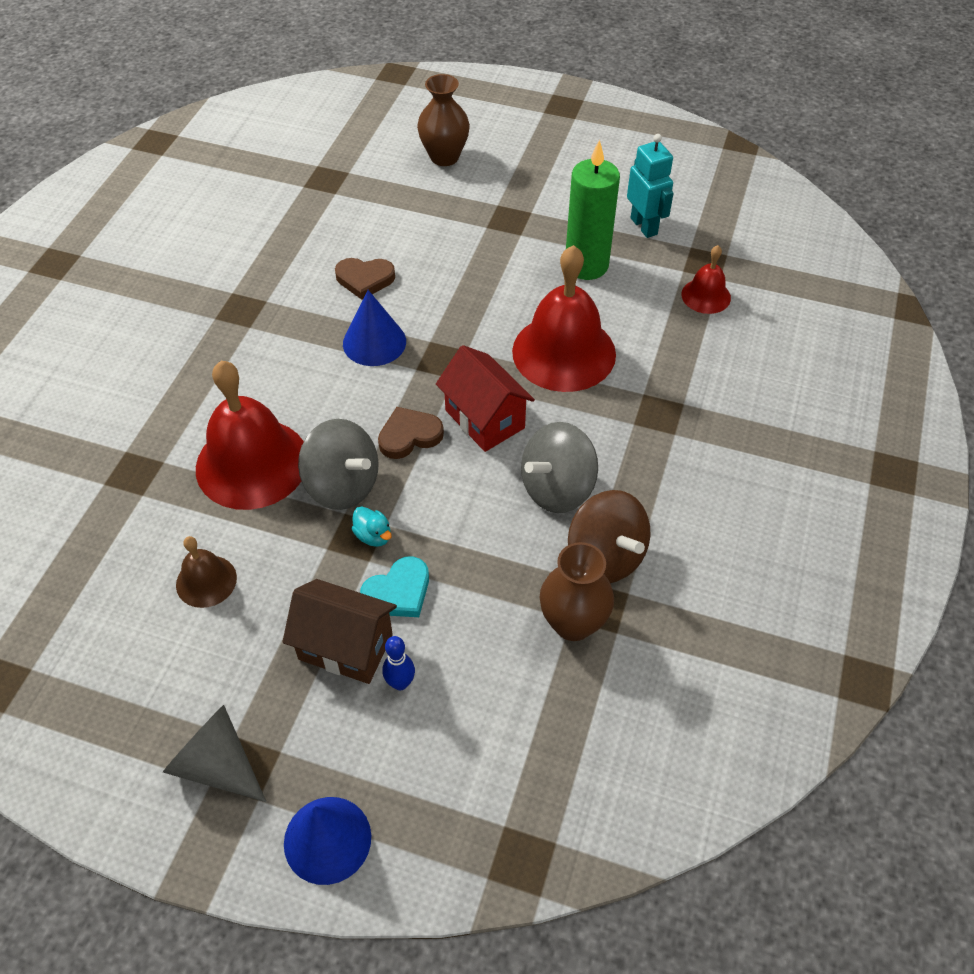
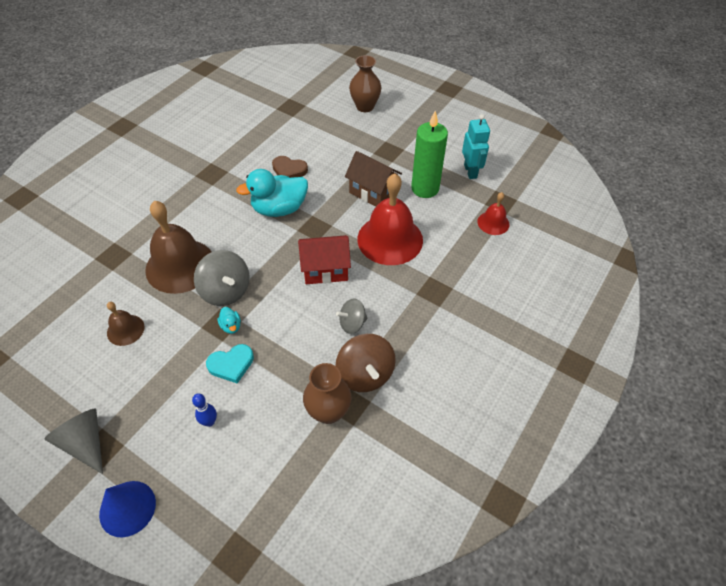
camera: 15 degrees right, 0 degrees up
red bell [196,361,304,510] -> brown bell [145,201,211,294]
brown house [282,579,397,684] -> brown house moved to [345,151,402,207]
blue cone [343,290,406,366] -> turquoise duck [236,169,308,217]
brown heart [378,407,444,459] -> none
red house [436,345,535,452] -> red house turned 75 degrees counterclockwise [298,235,351,284]
grey spinning top [521,422,598,513] -> grey spinning top [336,298,368,334], size x0.62

